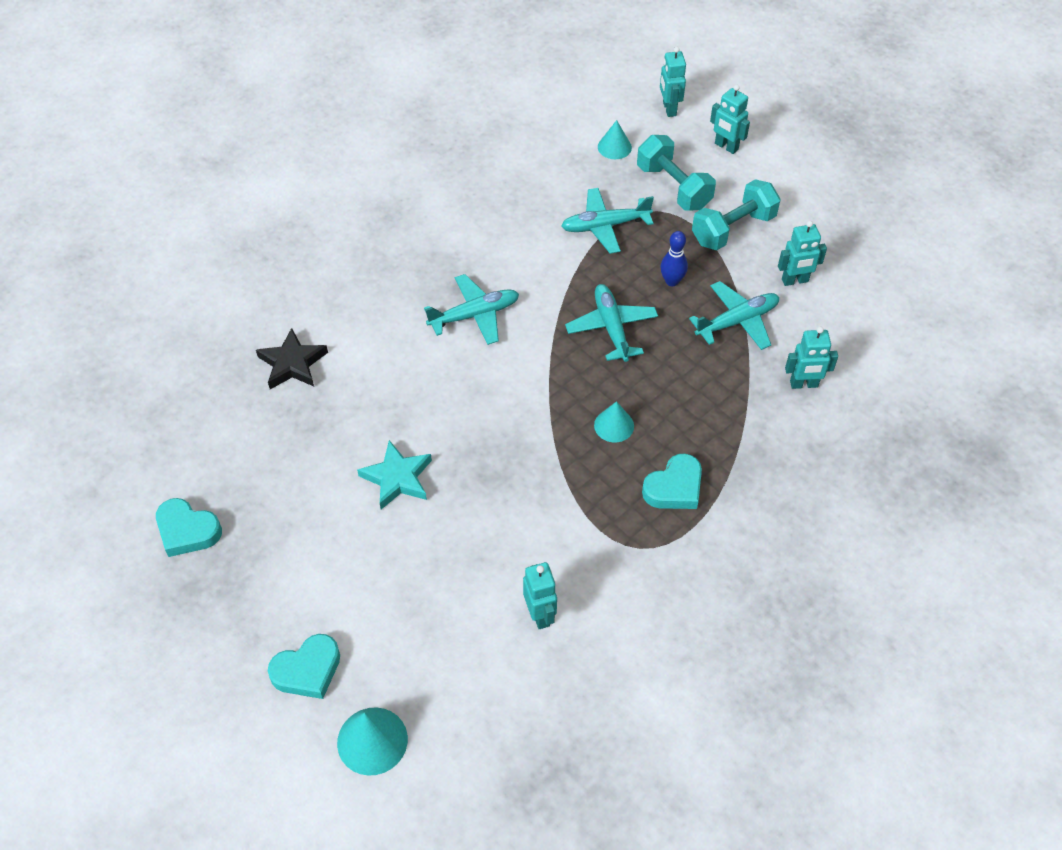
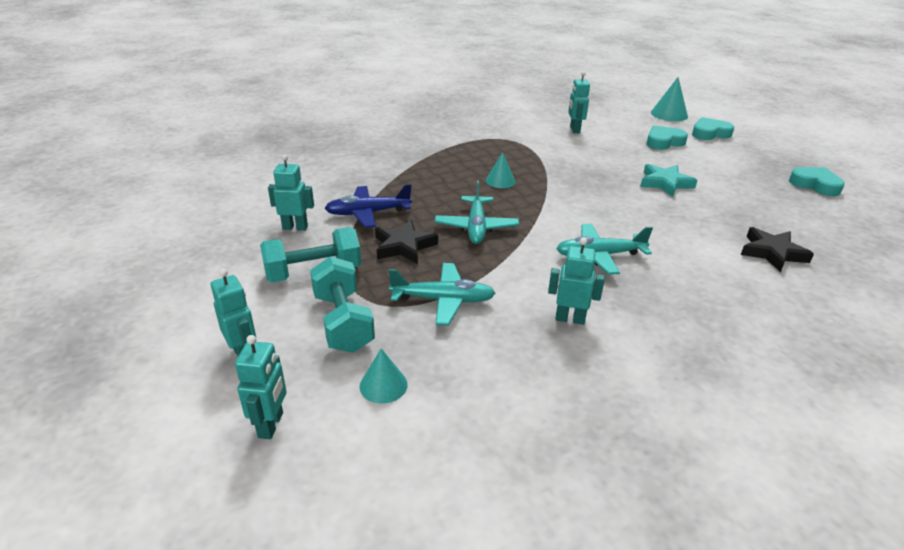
camera: 165 degrees left, 20 degrees down
turquoise heart [642,453,702,509] -> turquoise heart moved to [647,126,688,150]
blue bowling pin [660,231,688,286] -> black star [375,220,438,264]
turquoise plane [689,281,779,350] -> blue plane [325,184,412,228]
turquoise robot [785,327,838,389] -> turquoise robot moved to [548,238,605,325]

